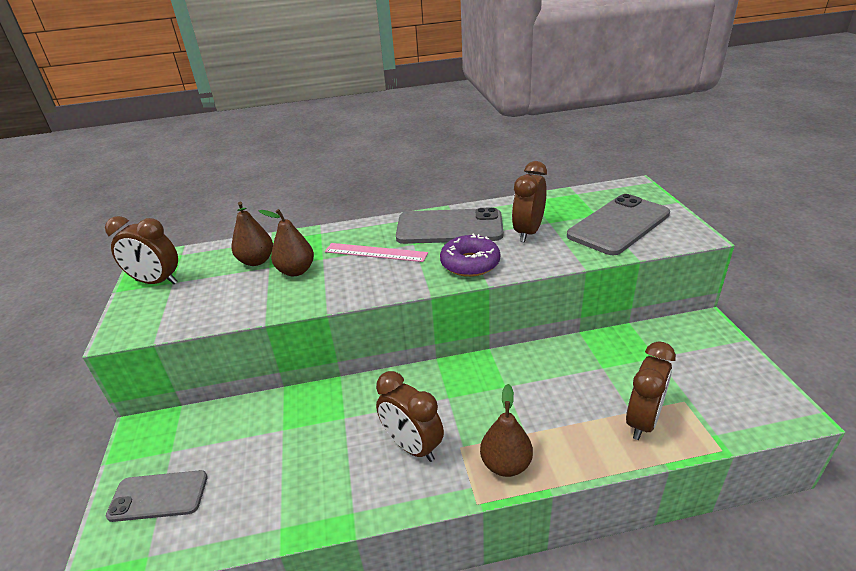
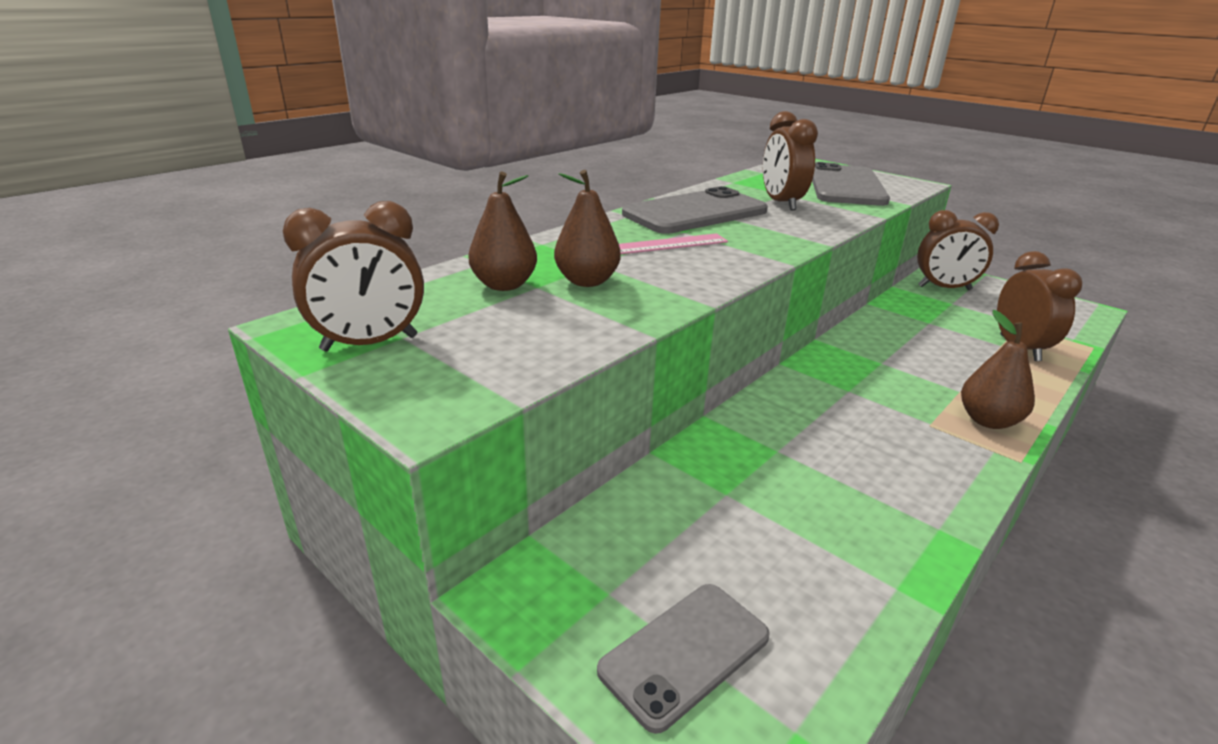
camera: 40 degrees left, 5 degrees down
brown clock [376,371,444,462] -> brown clock moved to [917,210,999,290]
purple donut [440,233,500,277] -> none

